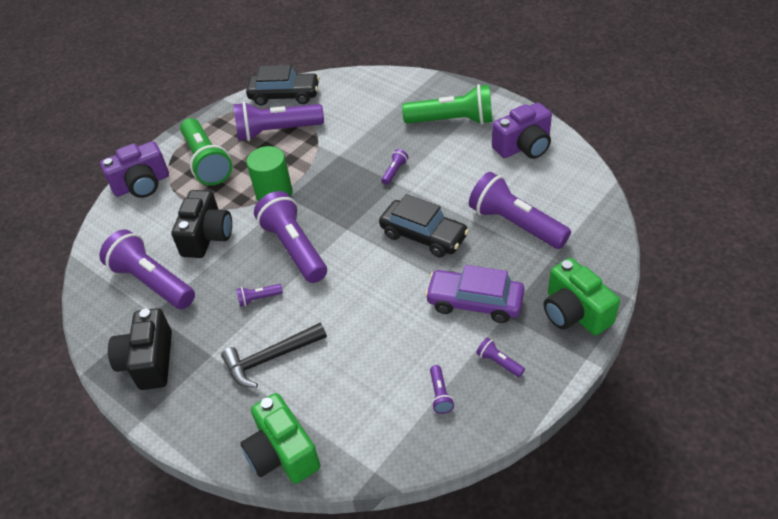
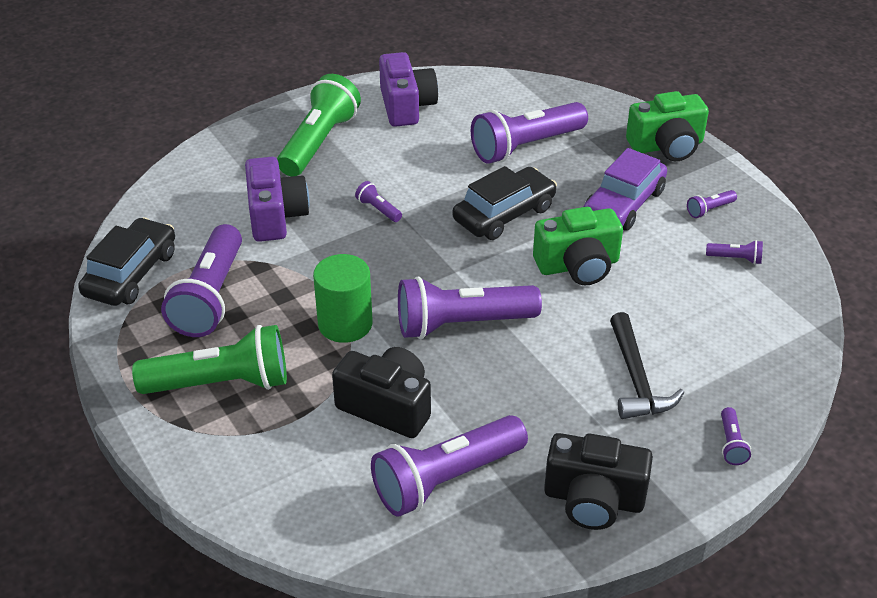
camera: 75 degrees left, 5 degrees down
purple camera [100,141,169,198] -> purple camera moved to [245,157,310,242]
purple flashlight [236,284,283,307] -> purple flashlight moved to [721,407,751,465]
green camera [241,393,320,484] -> green camera moved to [533,207,623,285]

